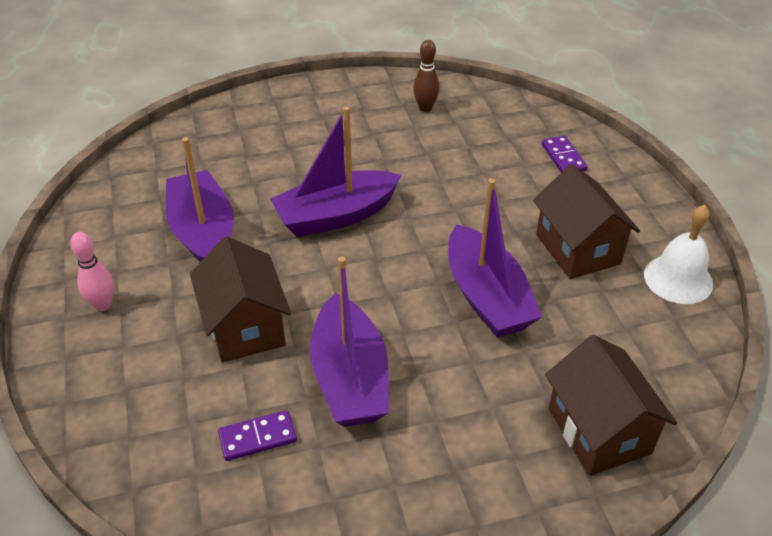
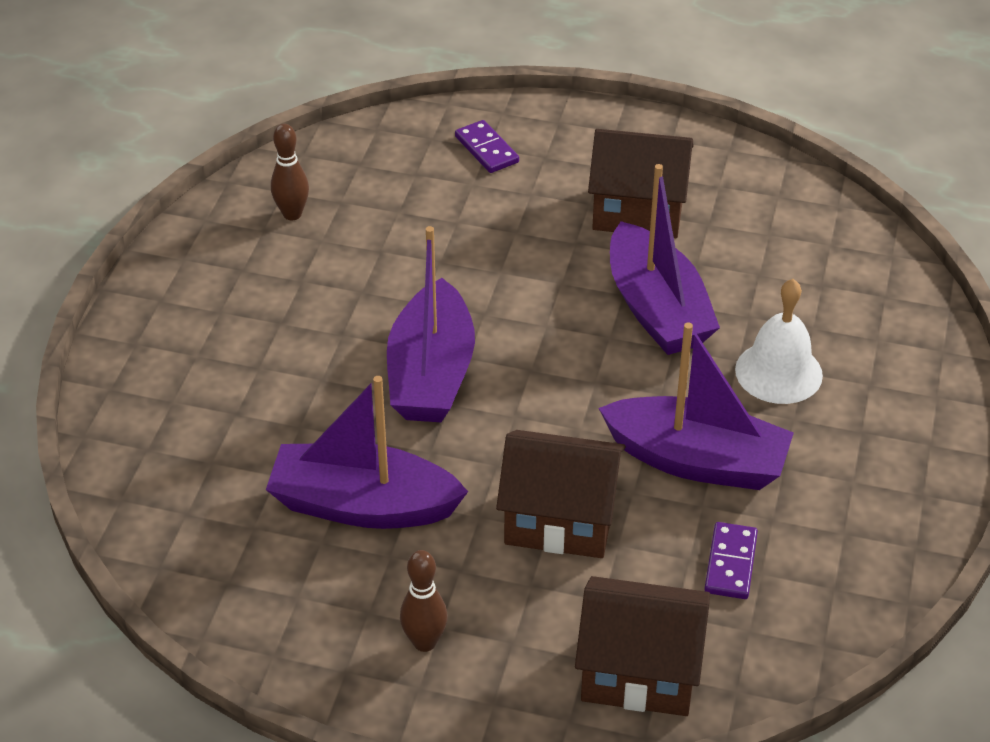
camera: 60 degrees left, 0 degrees up
pink bowling pin [70,232,114,311] -> brown bowling pin [400,550,448,652]
purple boat [448,178,542,338] -> purple boat turned 60 degrees clockwise [610,164,720,355]
purple domino [542,136,587,172] -> purple domino turned 45 degrees clockwise [455,120,519,173]
brown house [545,335,677,476] -> brown house moved to [575,576,710,716]
white bell [644,205,713,304] -> white bell moved to [735,279,823,404]

